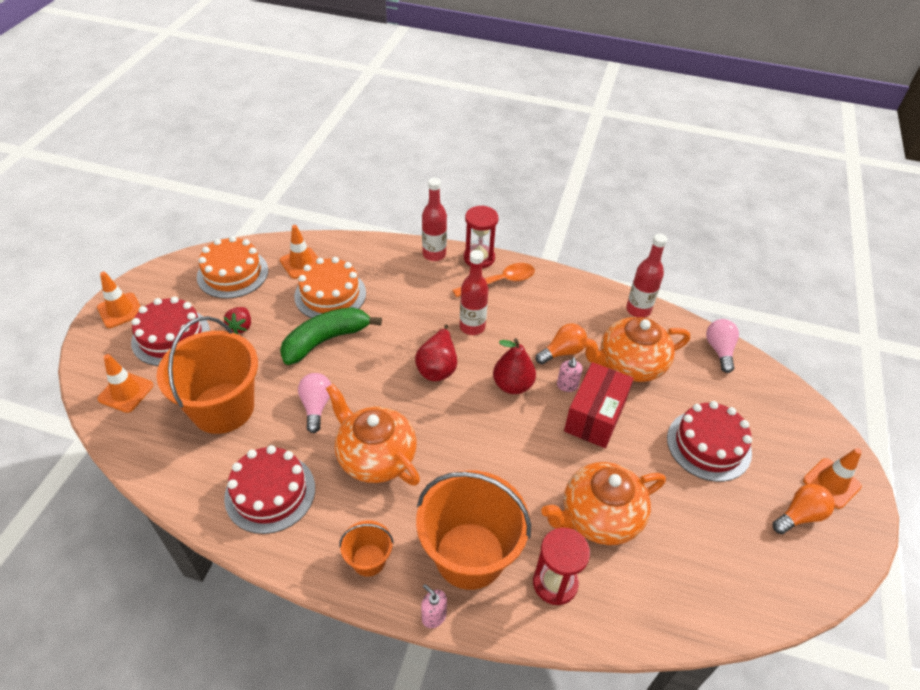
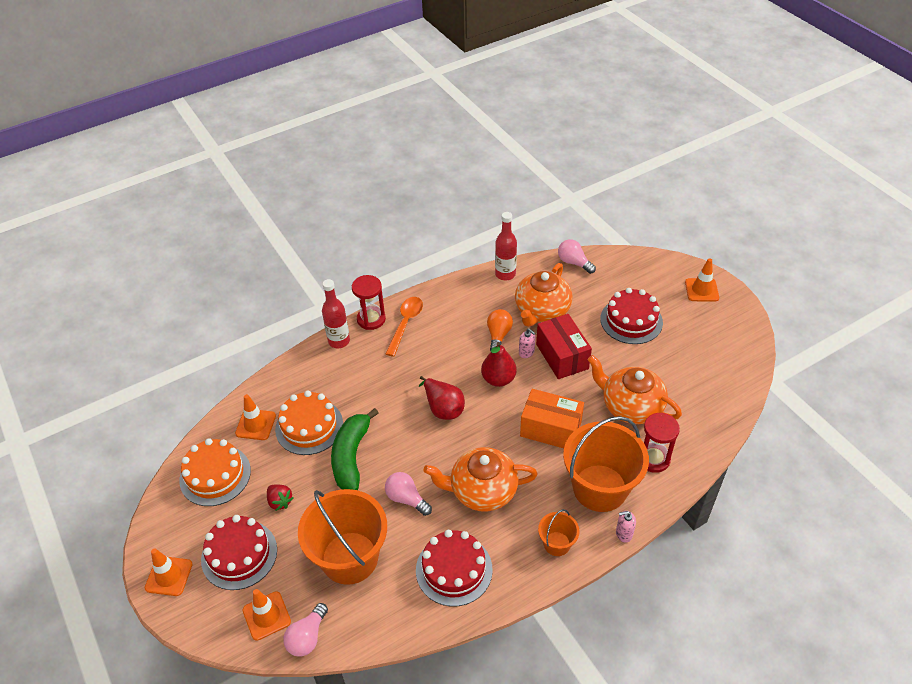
camera: 45 degrees left, 0 degrees up
red bottle [460,250,488,335] -> none
orange teapot [541,462,666,545] -> orange teapot turned 105 degrees clockwise [587,355,682,424]
orange light bulb [773,484,835,534] -> none
none -> pink light bulb [283,603,328,657]
none -> orange box [520,389,584,448]

